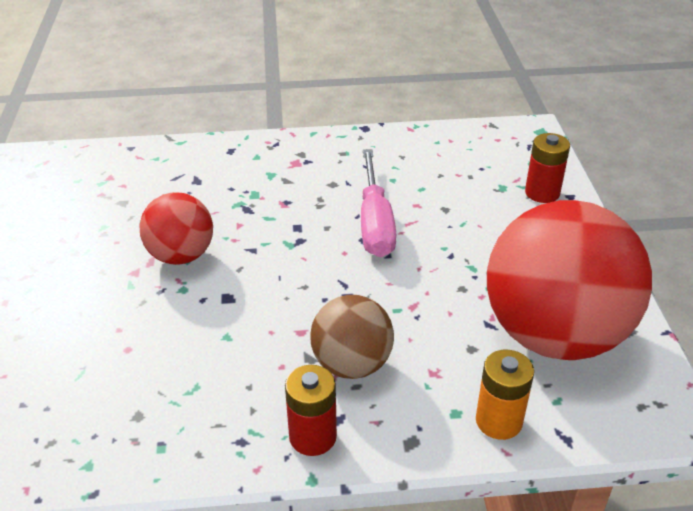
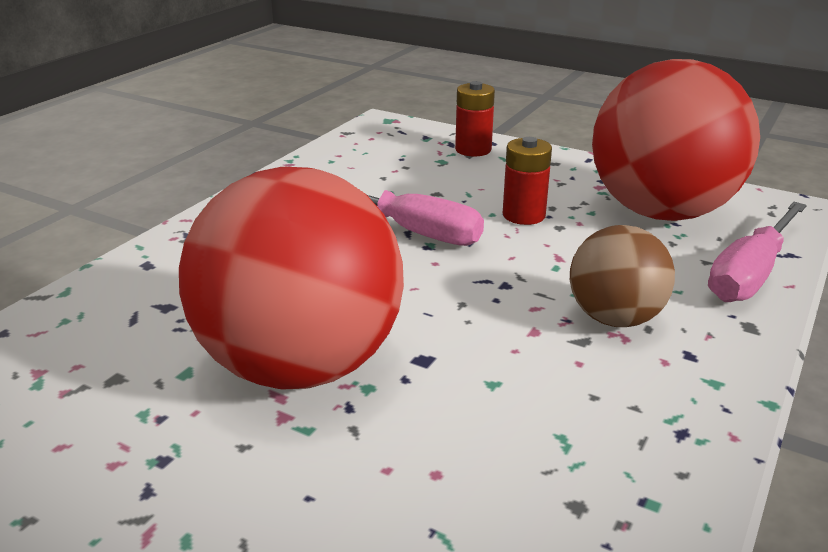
camera: 55 degrees left, 10 degrees down
red ball [140,192,213,265] -> red ball [179,167,404,390], size x1.91
red battery [285,365,337,456] -> red battery moved to [503,137,552,225]
orange battery [476,350,534,440] -> pink screwdriver [708,202,807,302]

